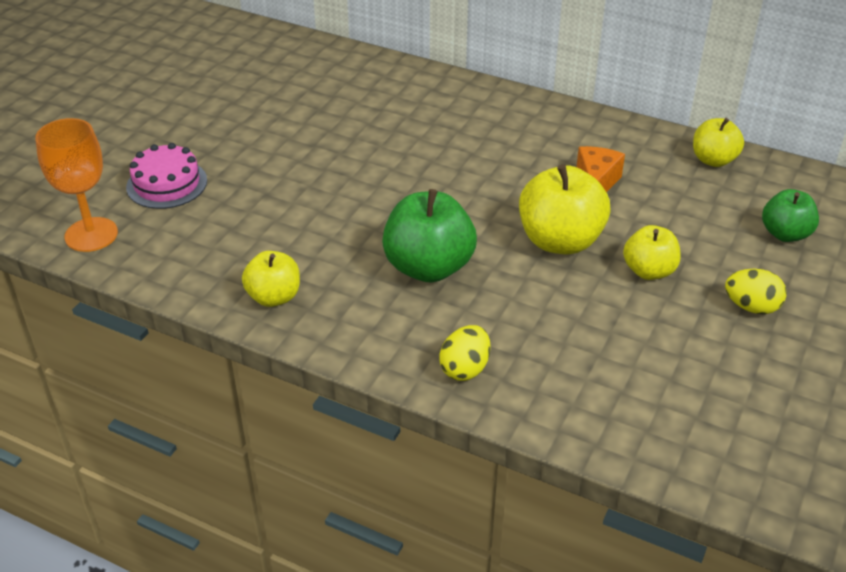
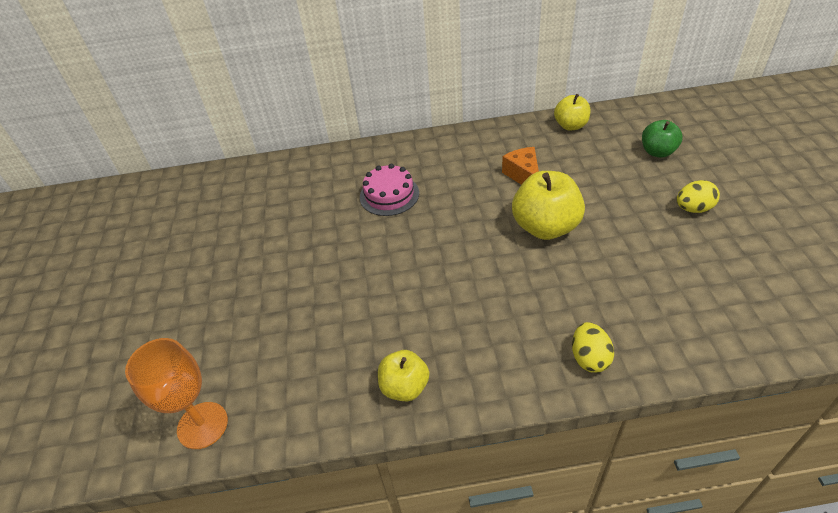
camera: 30 degrees left, 5 degrees up
pink cake [126,143,207,209] -> pink cake moved to [360,164,419,216]
green apple [382,189,477,282] -> none
yellow apple [623,225,681,280] -> none

